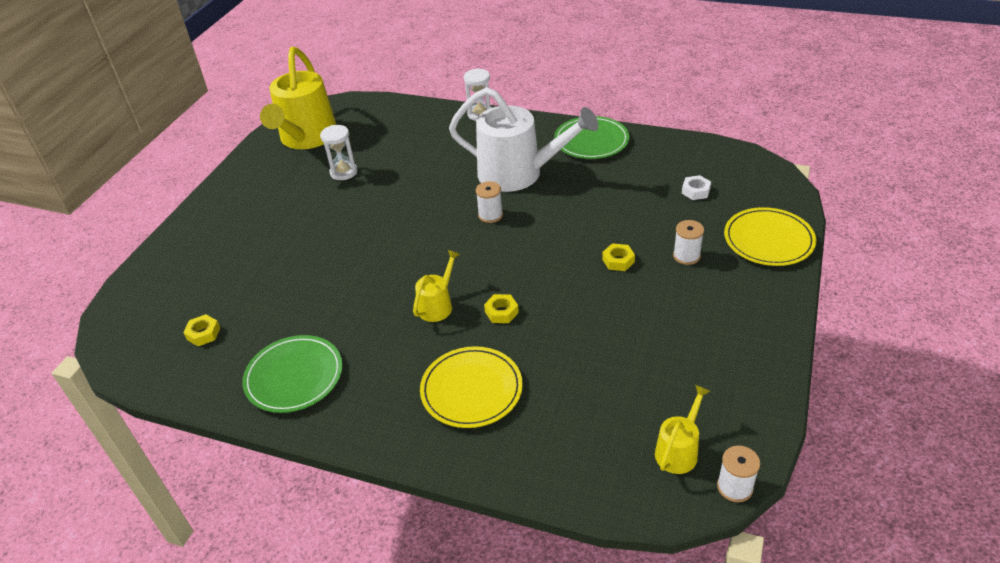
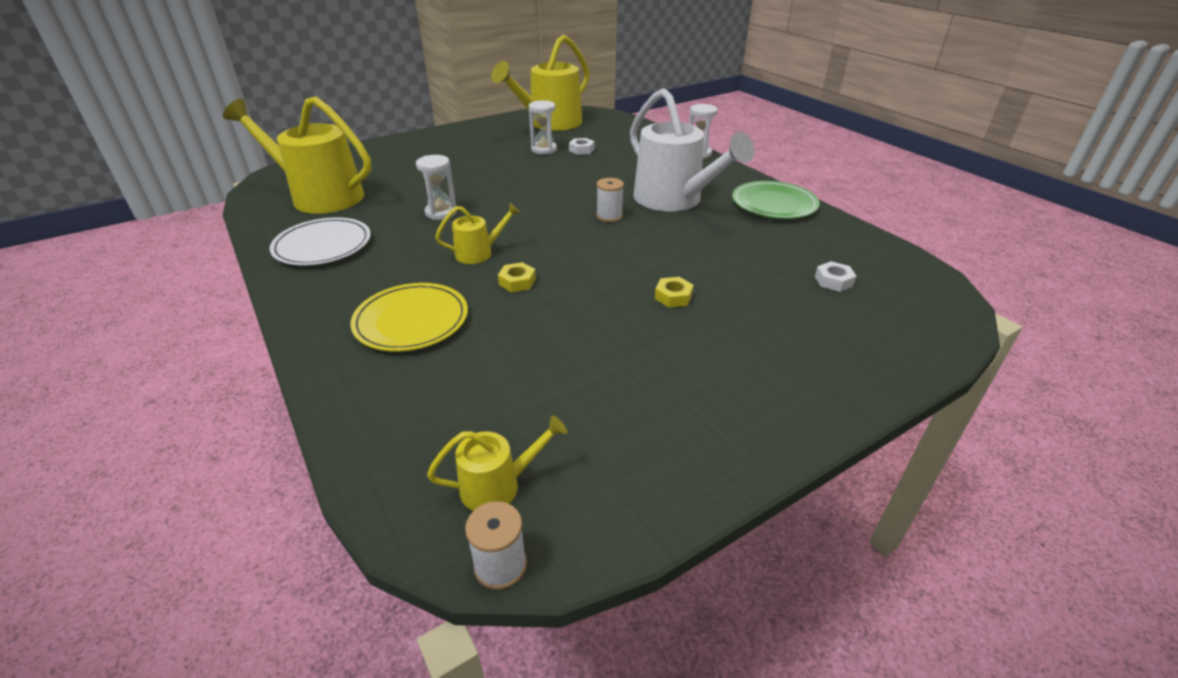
camera: 35 degrees right, 5 degrees down
yellow nut [183,314,220,346] -> yellow watering can [223,96,371,214]
green plate [242,335,343,413] -> white plate [269,217,371,265]
white spool [673,220,704,265] -> none
yellow plate [724,207,816,266] -> none
none -> white hourglass [416,155,457,220]
none -> white nut [569,138,595,155]

